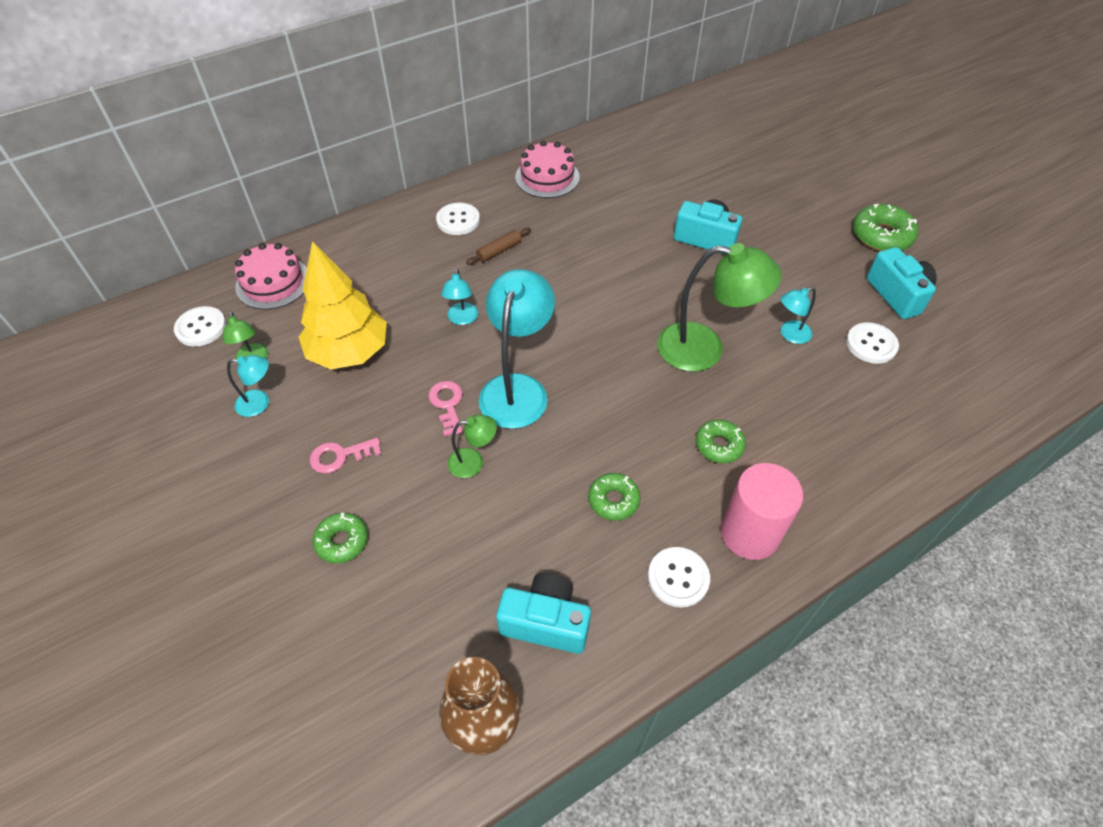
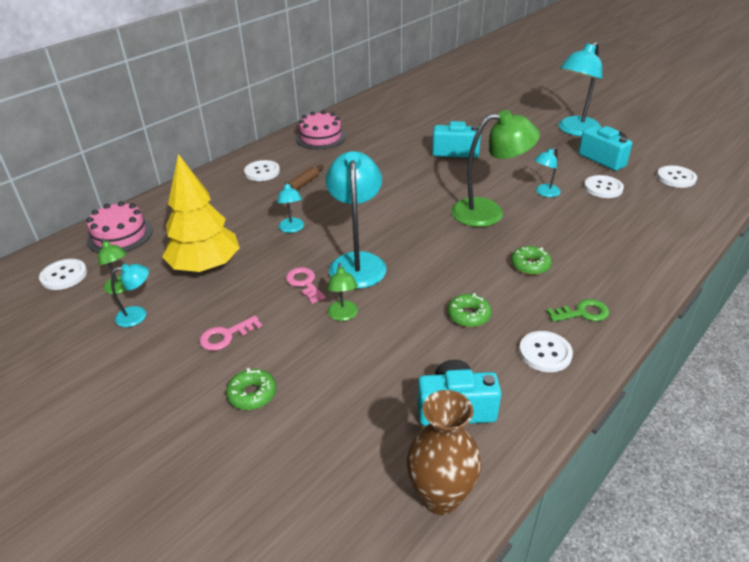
camera: 15 degrees left, 15 degrees down
green lamp [447,414,497,478] -> green lamp turned 105 degrees clockwise [327,263,358,321]
pink cylinder [721,463,803,560] -> green key [547,299,609,322]
green donut [853,204,918,251] -> turquoise lamp [558,42,602,136]
none -> white button [657,165,697,188]

